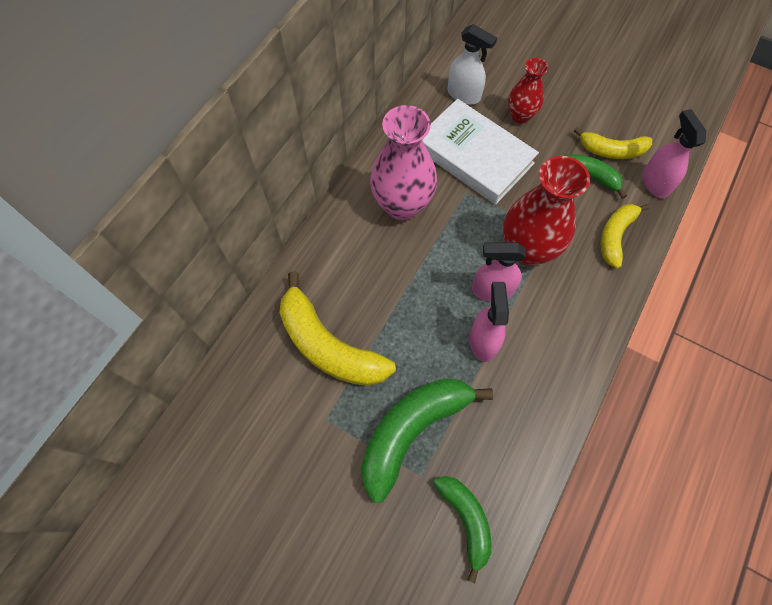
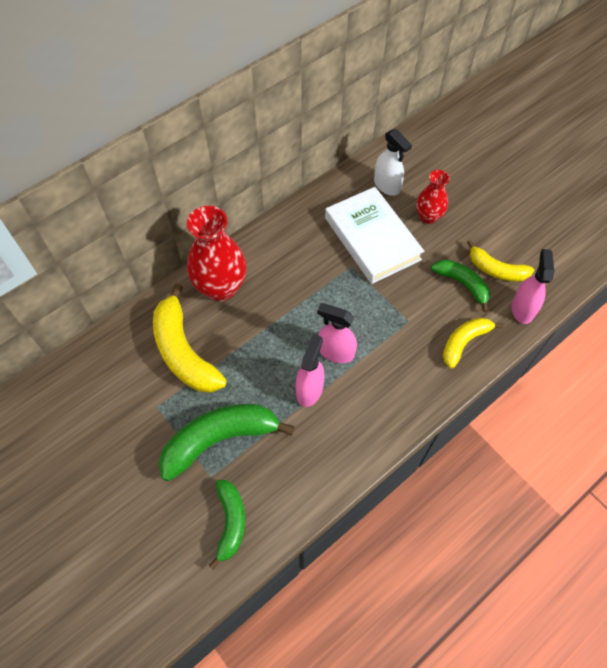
camera: 20 degrees right, 5 degrees down
pink vase [370,105,437,220] -> none
red vase [503,156,590,266] -> red vase moved to [187,206,246,301]

